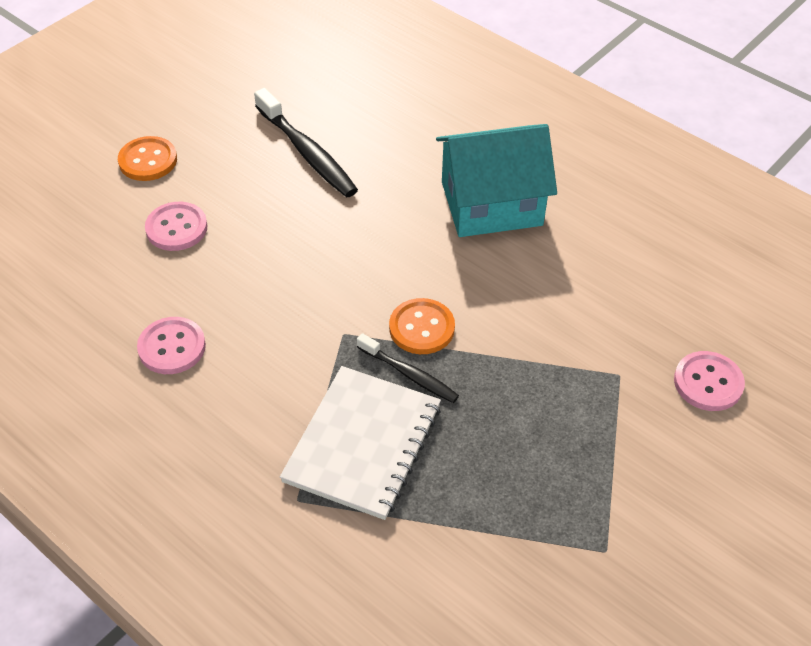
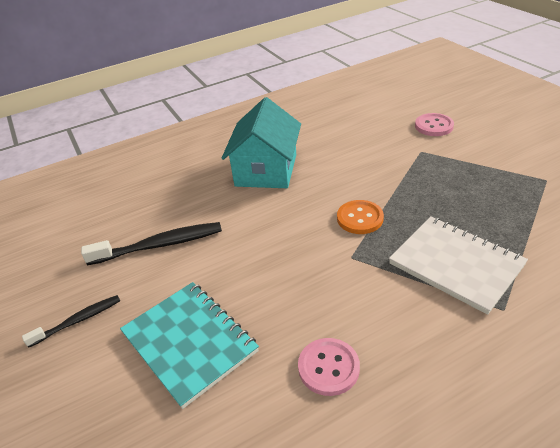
camera: 65 degrees left, 10 degrees down
orange button [118,136,177,181] -> none
pink button [145,202,208,251] -> turquoise notebook [120,282,259,409]
black toothbrush [357,333,459,403] -> black toothbrush moved to [22,295,120,348]

